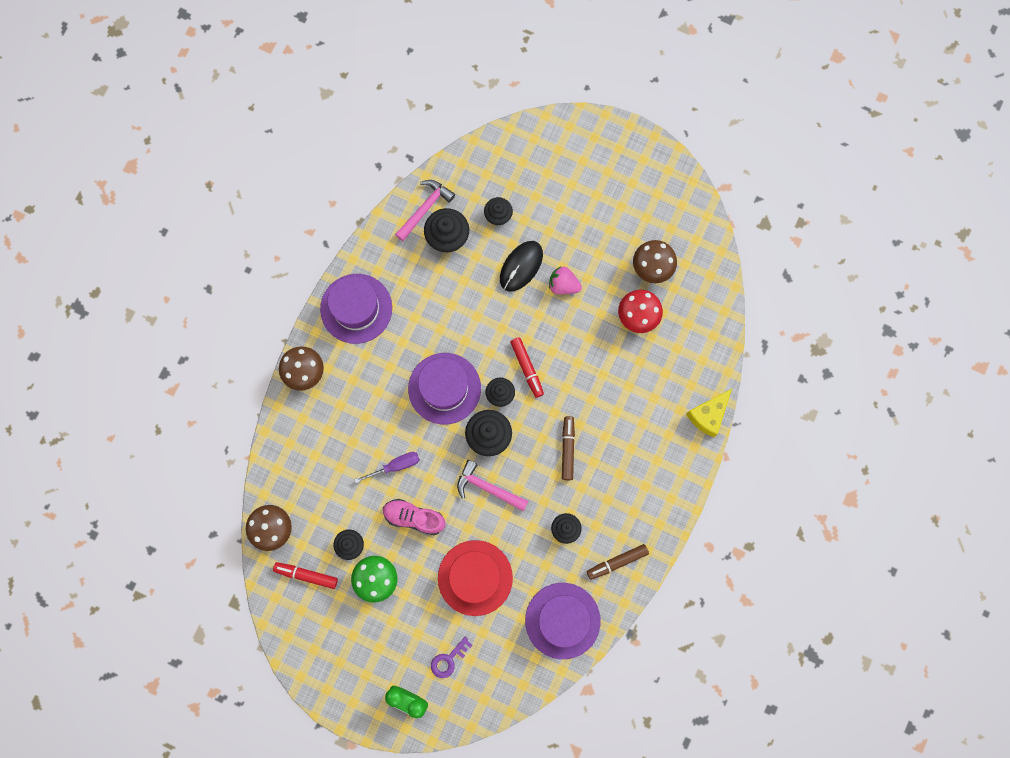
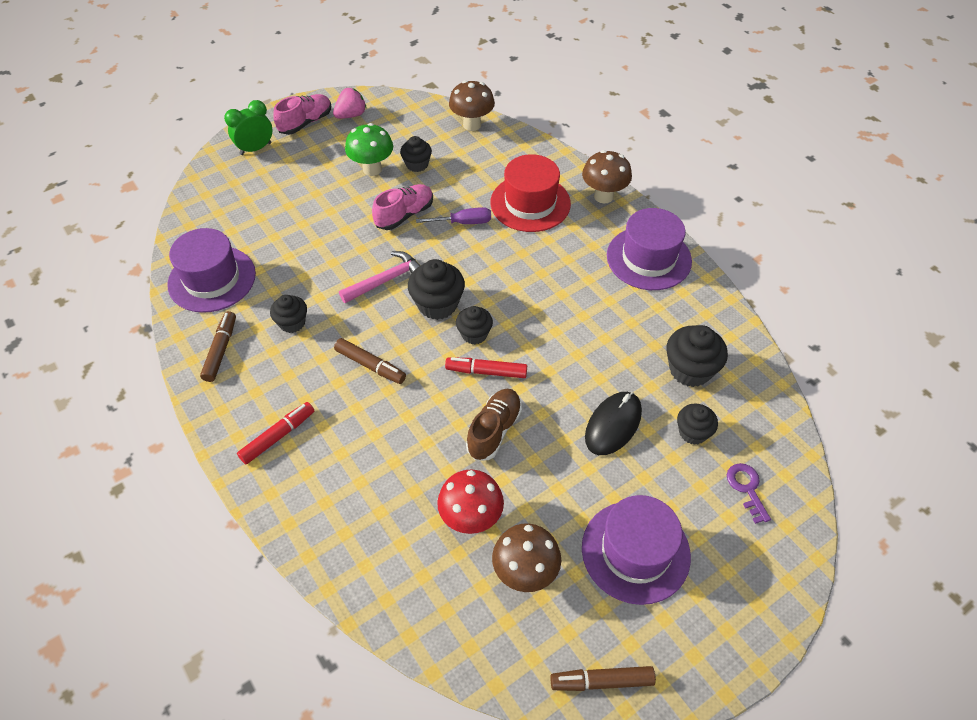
camera: 120 degrees right, 25 degrees down
red marker [273,562,338,589] -> red marker moved to [237,402,314,464]
purple screwdriver [354,452,420,483] -> purple screwdriver turned 105 degrees counterclockwise [416,207,491,224]
pink hammer [395,180,455,241] -> none
purple hat [408,353,481,425] -> purple hat moved to [582,495,691,605]
purple key [431,637,473,678] -> purple key moved to [727,463,771,524]
red hat [438,540,513,616] -> red hat moved to [490,154,571,232]
black mouse [500,241,543,291] -> black mouse turned 60 degrees clockwise [585,392,642,455]
pink strawberry [549,267,582,294] -> pink strawberry moved to [333,88,367,119]
yellow cheese [686,389,732,437] -> none
none -> pink shoe [273,94,331,135]
none -> brown shoe [466,389,522,461]
none -> brown marker [550,666,656,691]

